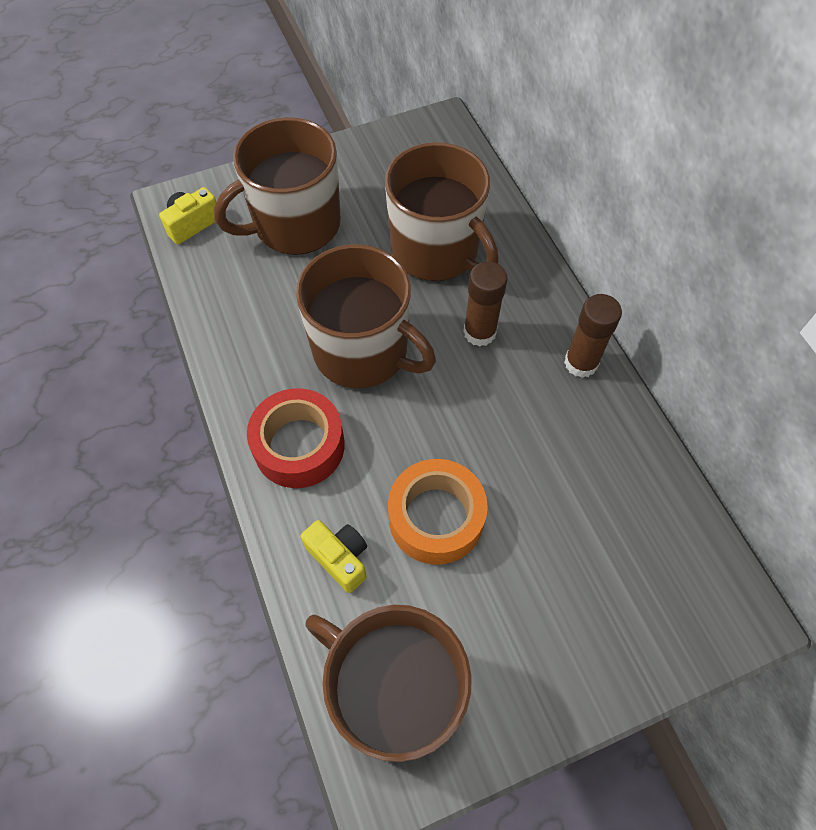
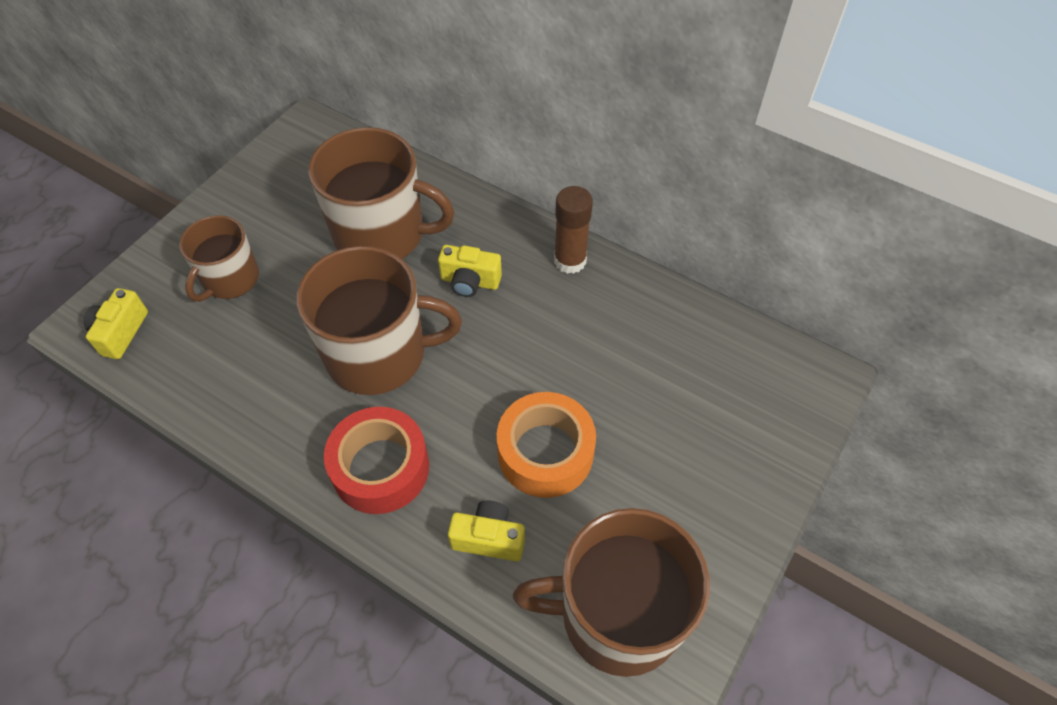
camera: 35 degrees left, 5 degrees down
brown mug [214,117,341,255] -> brown mug [179,215,259,302], size x0.60
brown glue stick [463,261,508,347] -> yellow camera [438,245,502,297]

